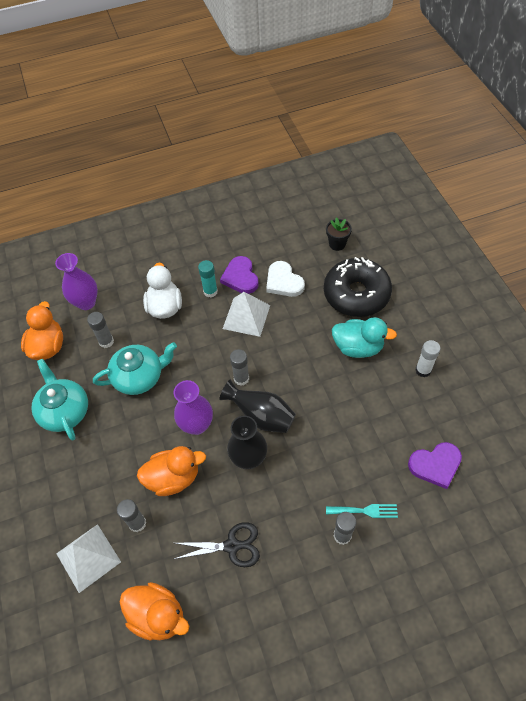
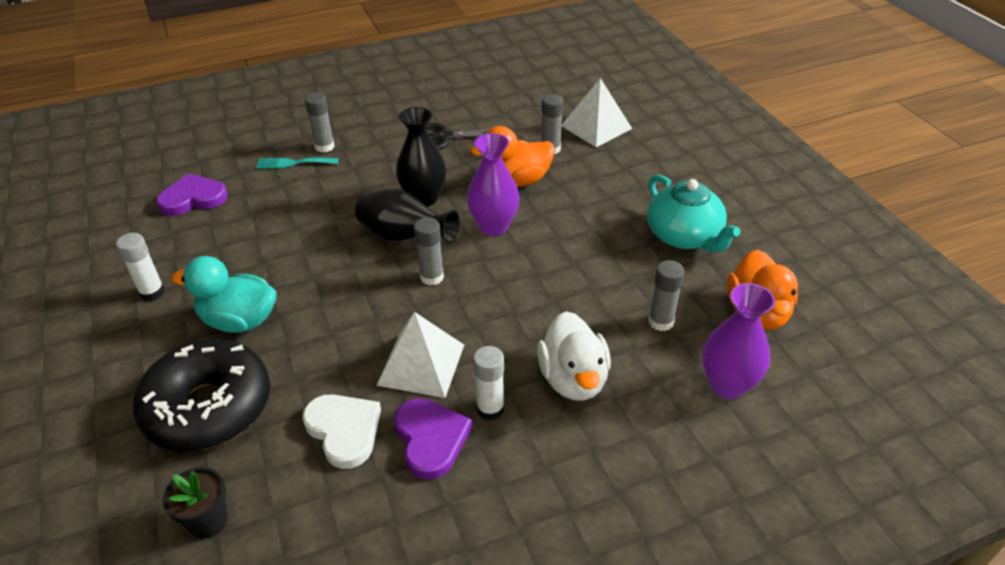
camera: 175 degrees right, 15 degrees down
turquoise teapot [93,342,177,395] -> none
orange duck [120,582,189,641] -> none
turquoise glue stick [198,260,218,298] -> white glue stick [473,346,505,421]

